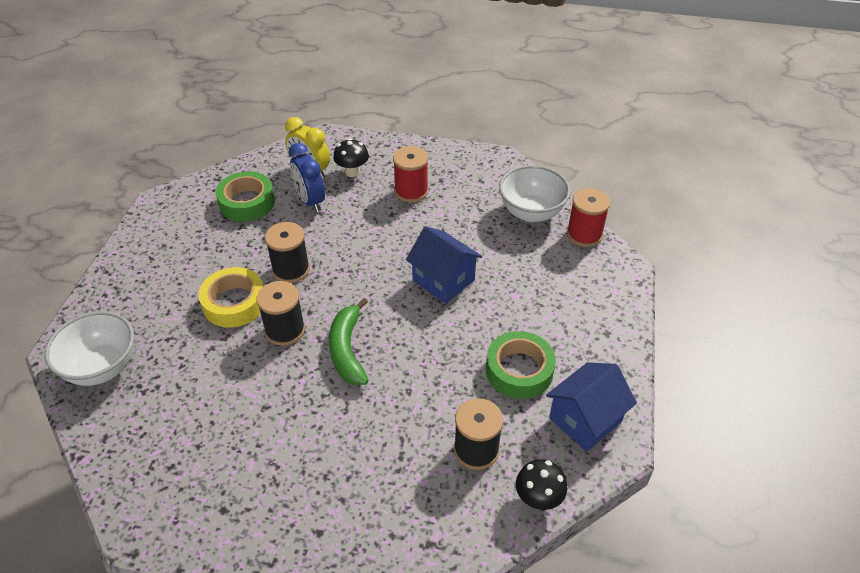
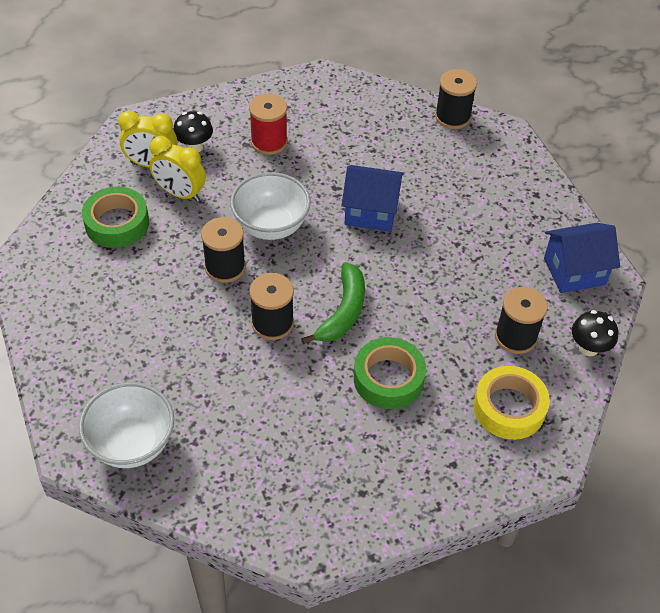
camera: 35 degrees left, 5 degrees up
yellow tape [198,267,263,328] -> yellow tape moved to [474,366,550,440]
blue clock [289,143,325,212] -> yellow clock [149,136,206,202]
green banana [329,298,368,385] -> green banana turned 120 degrees counterclockwise [301,262,365,345]
green tape [486,331,556,399] -> green tape moved to [354,337,426,409]
white bowl [499,165,570,222] -> white bowl moved to [230,172,311,240]
blue house [546,362,637,452] -> blue house turned 60 degrees clockwise [544,223,620,293]
red spool [567,188,611,247] -> black spool [435,69,477,129]

